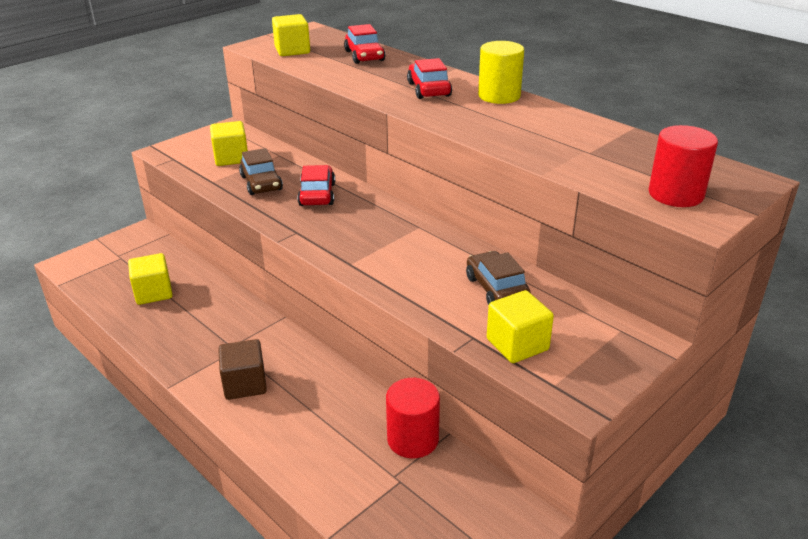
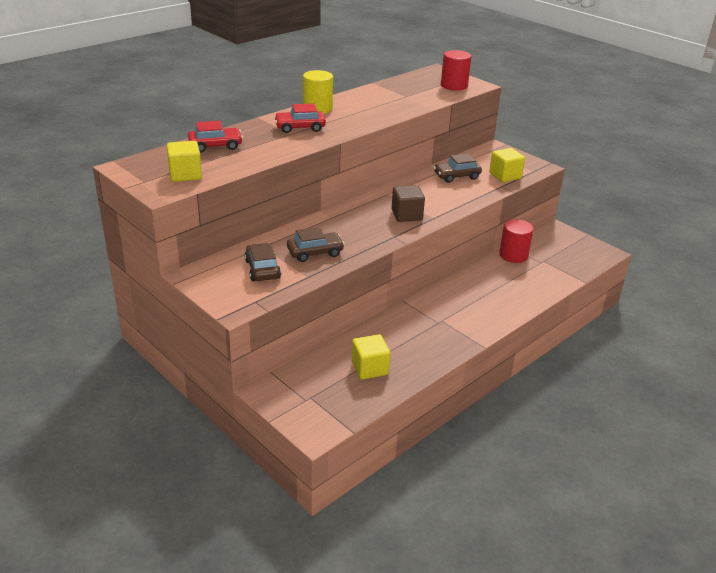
camera: 90 degrees left, 0 degrees up
yellow cube [210,121,248,166] -> brown car [245,243,281,281]
brown cube [218,339,267,400] -> brown cube moved to [392,185,425,222]
red car [297,165,335,206] -> none

